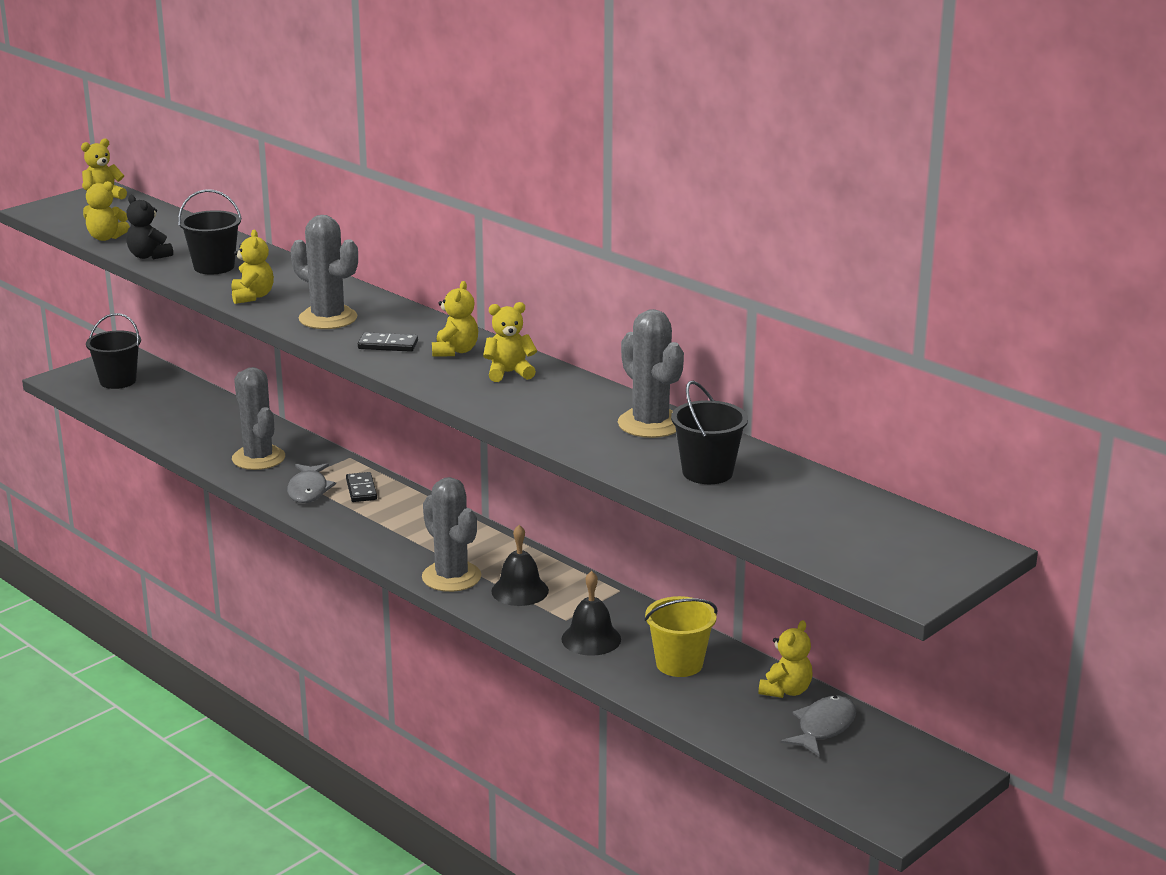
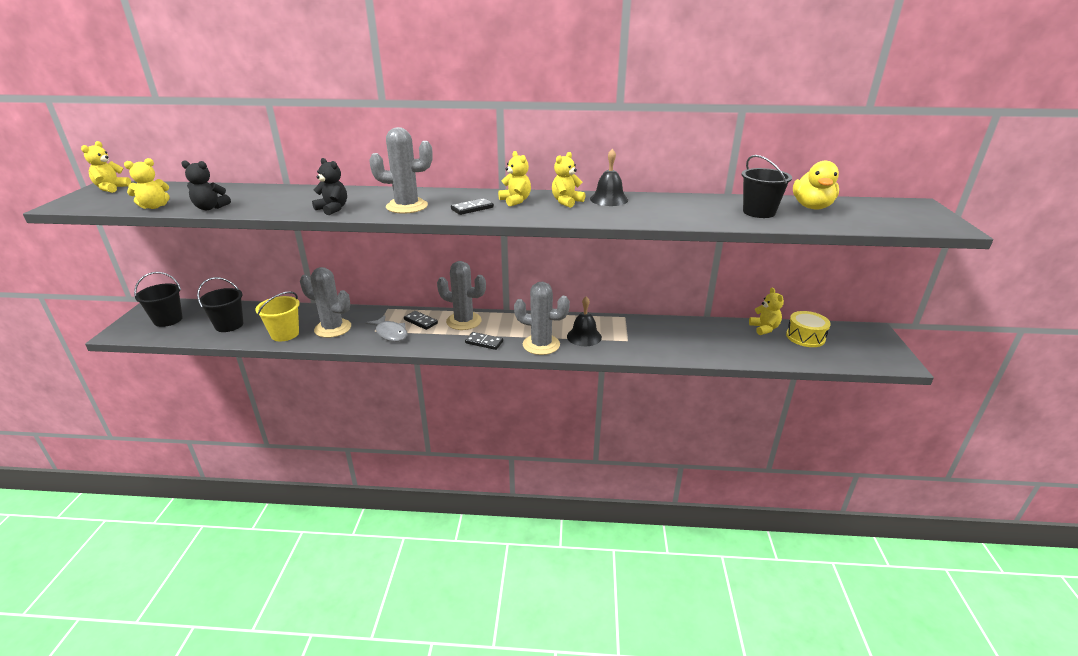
camera: 40 degrees left, 5 degrees up
black bucket [178,189,242,275] -> black bucket moved to [197,277,243,332]
yellow teddy bear [232,230,274,304] -> black teddy bear [312,158,347,215]
black bell [561,571,621,656] -> black bell moved to [590,149,628,206]
grey cactus [618,309,684,438] -> grey cactus moved to [437,261,486,330]
yellow bucket [644,596,717,677] -> yellow bucket moved to [256,291,300,341]
grey fish [781,695,856,757] -> yellow drum [786,311,831,347]
none -> black domino [465,332,503,350]
none -> yellow duck [793,161,839,209]

